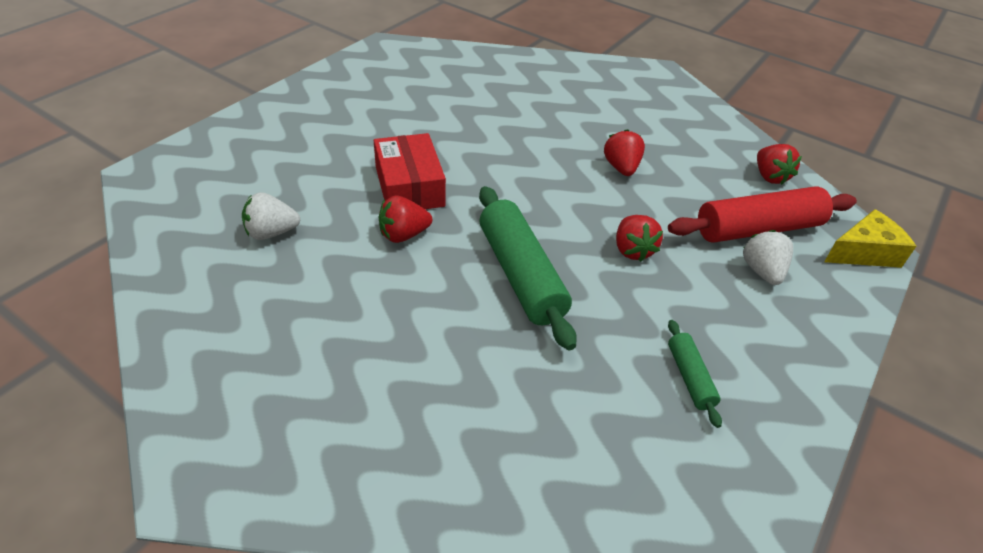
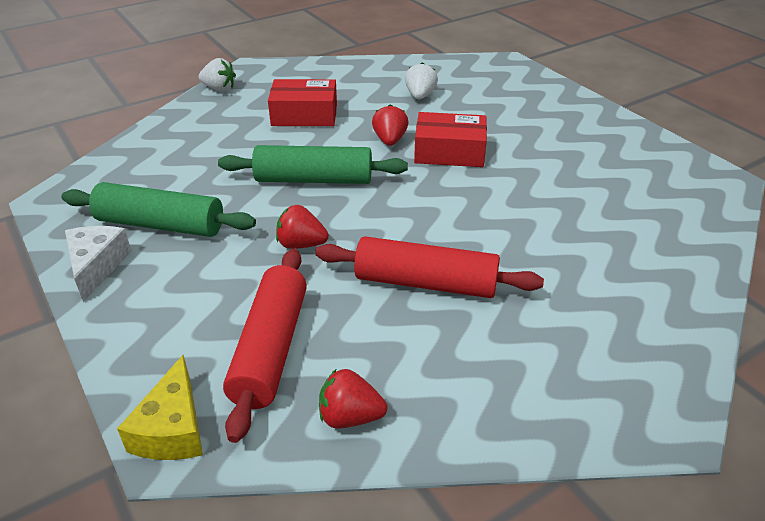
camera: 115 degrees right, 5 degrees down
red strawberry [604,129,645,176] -> red rolling pin [315,236,544,298]
green rolling pin [668,320,722,428] -> green rolling pin [61,182,256,237], size x2.01
white strawberry [743,230,793,285] -> white strawberry moved to [199,58,236,92]
none -> white cheese [65,226,132,302]
none -> red box [268,79,337,126]

